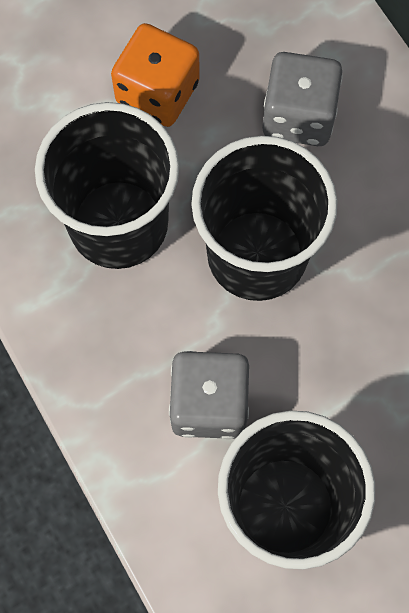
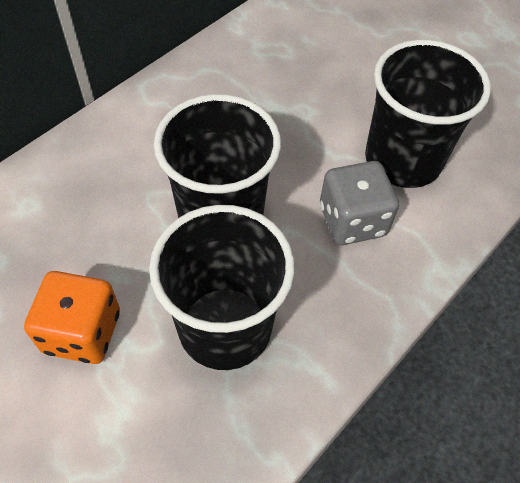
camera: 110 degrees left, 15 degrees down
grey dice [262,52,343,146] -> none

